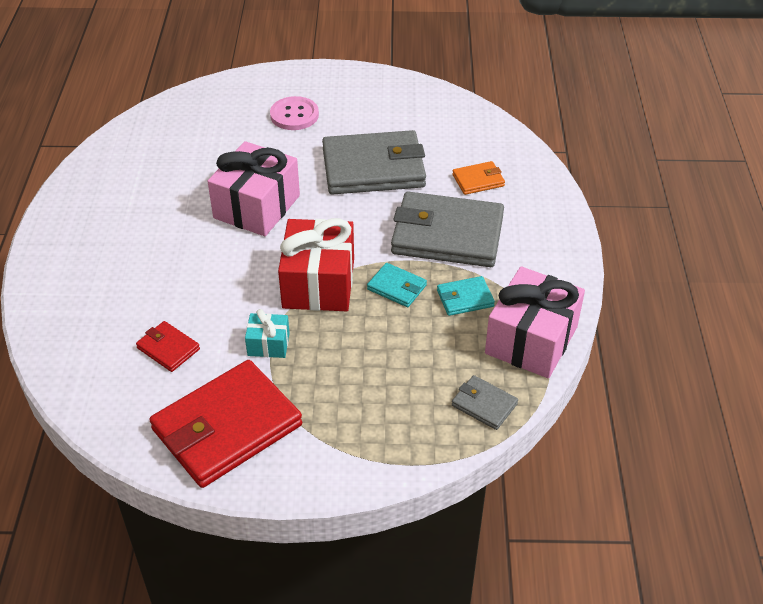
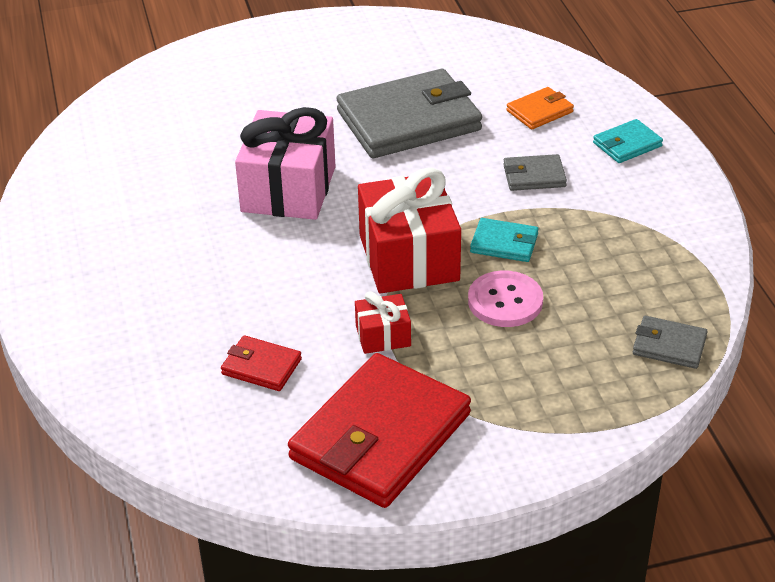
camera: 15 degrees left, 5 degrees down
turquoise gift [245,309,290,358] -> red gift [355,291,411,354]
pink button [270,96,319,130] -> pink button moved to [468,271,543,327]
grey wallet [391,192,504,267] -> grey wallet [503,154,567,191], size x0.45
turquoise wallet [437,276,495,316] -> turquoise wallet moved to [593,119,663,163]
pink gift [485,266,585,378] -> none

